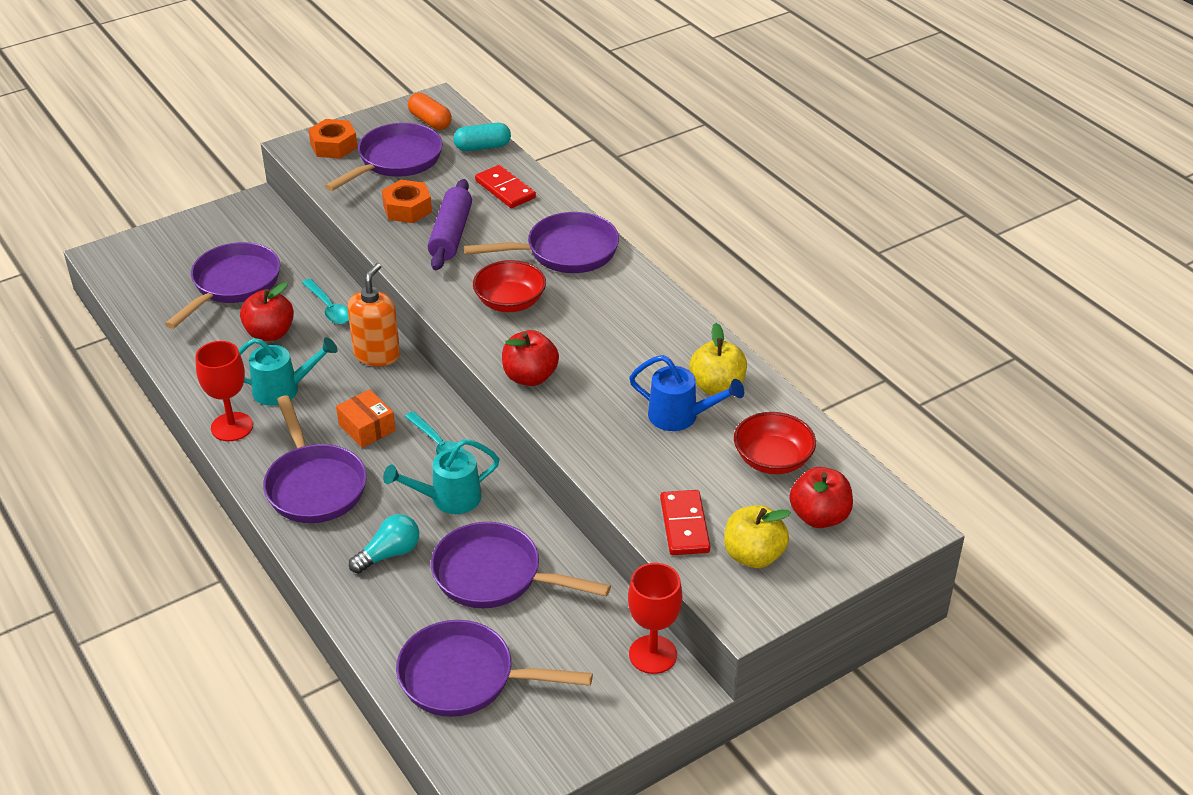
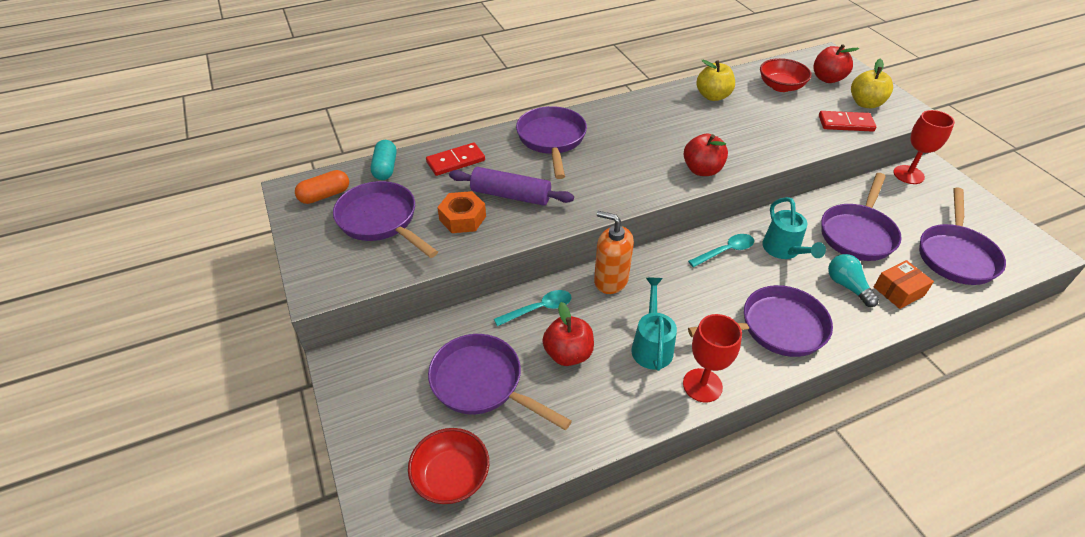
camera: 80 degrees left, 5 degrees up
orange nut [308,119,358,159] -> none
orange box [336,389,396,448] -> orange box moved to [874,260,934,309]
red bowl [473,260,546,312] -> red bowl moved to [408,428,489,504]
blue watering can [629,355,744,431] -> none

